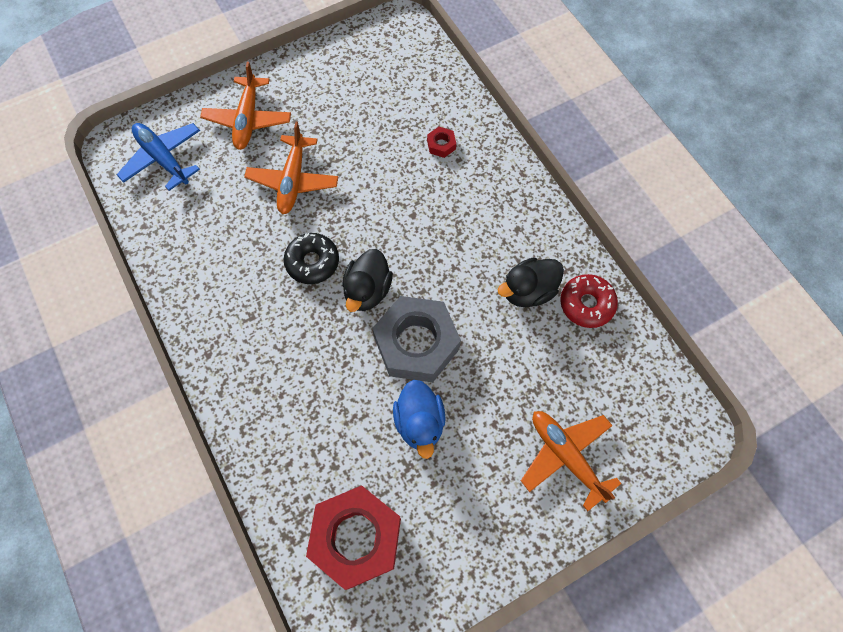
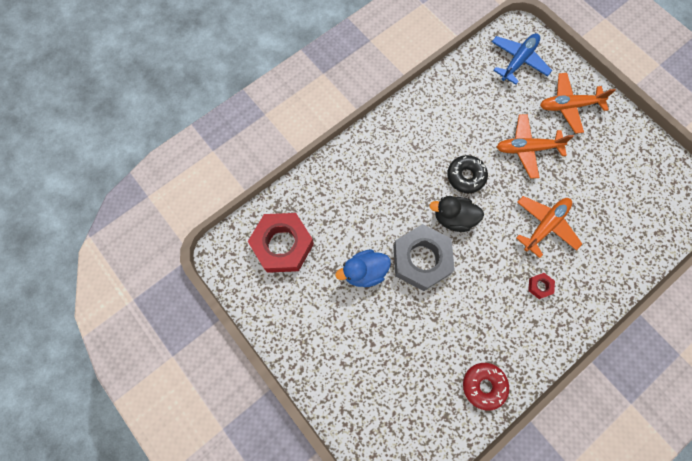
camera: 80 degrees right, 5 degrees up
red nut [427,127,456,158] -> red nut moved to [528,273,555,299]
black duck [498,257,564,307] -> none
orange plane [521,411,622,511] -> orange plane moved to [516,196,582,258]

